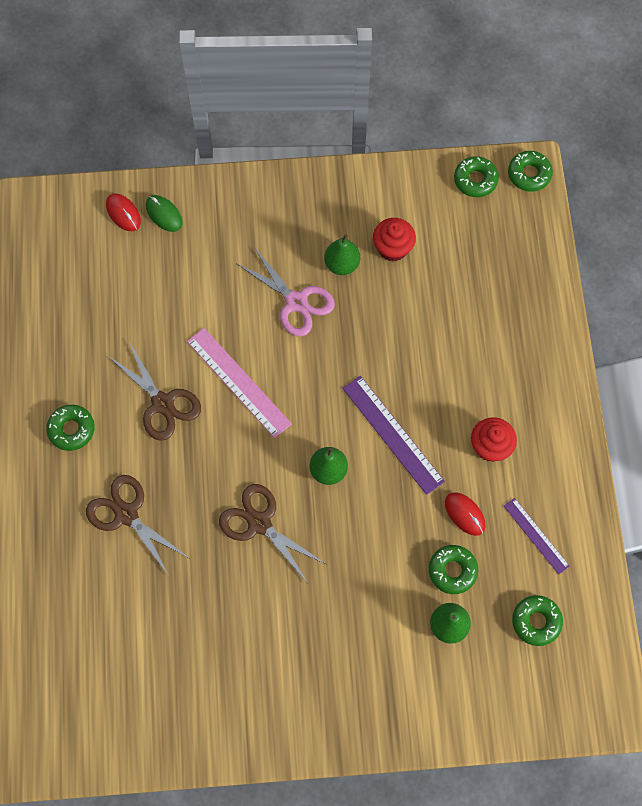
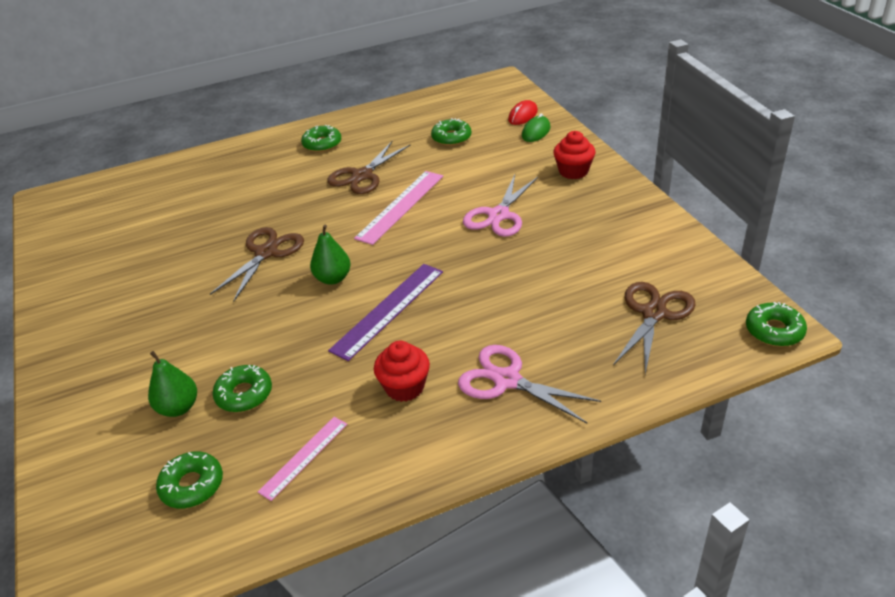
camera: 75 degrees right, 30 degrees down
brown scissors [86,475,189,576] -> brown scissors moved to [613,282,696,374]
green pear [324,234,360,275] -> none
red cupcake [373,218,416,261] -> red cupcake moved to [553,131,595,179]
red mouse [445,492,486,536] -> none
green donut [454,156,499,197] -> green donut moved to [431,118,471,146]
purple ruler [504,498,570,574] -> pink ruler [258,417,347,501]
none -> pink scissors [458,345,601,423]

